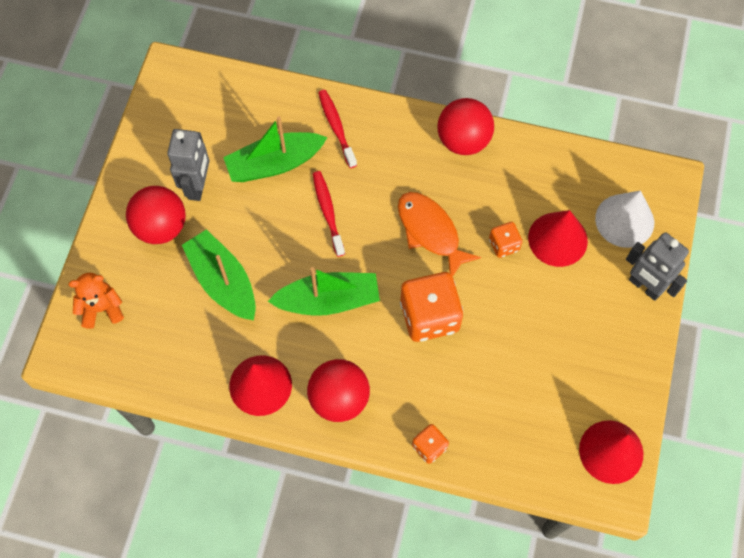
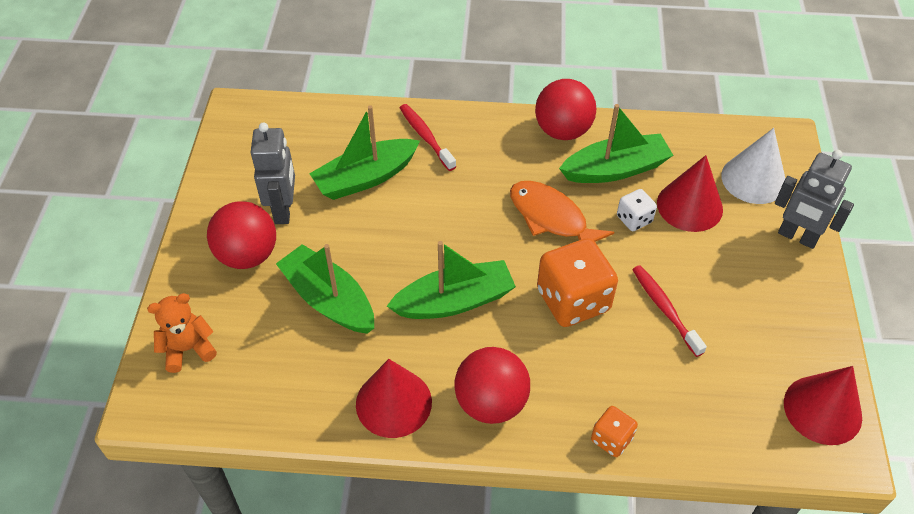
camera: 10 degrees left, 15 degrees down
red toothbrush [313,171,345,257] -> red toothbrush moved to [632,265,707,357]
orange dice [489,222,523,258] -> white dice [617,189,657,231]
none -> green boat [559,104,673,183]

